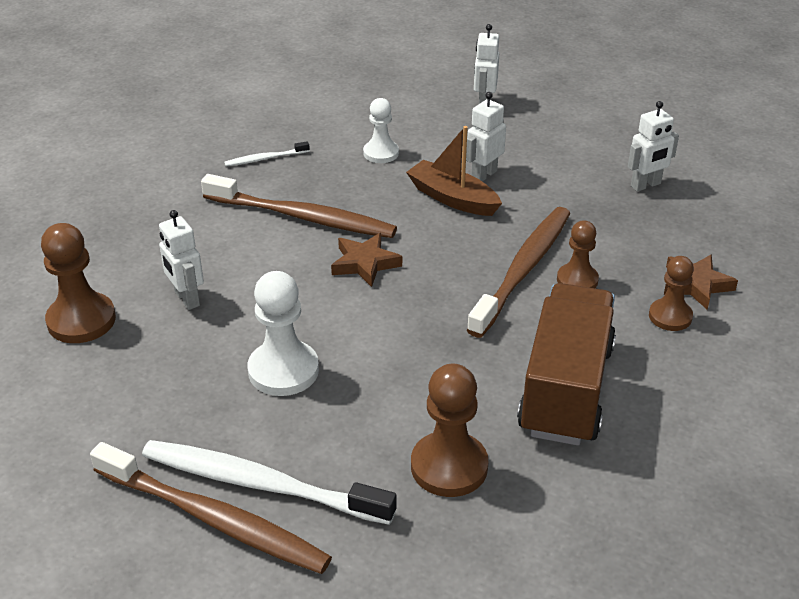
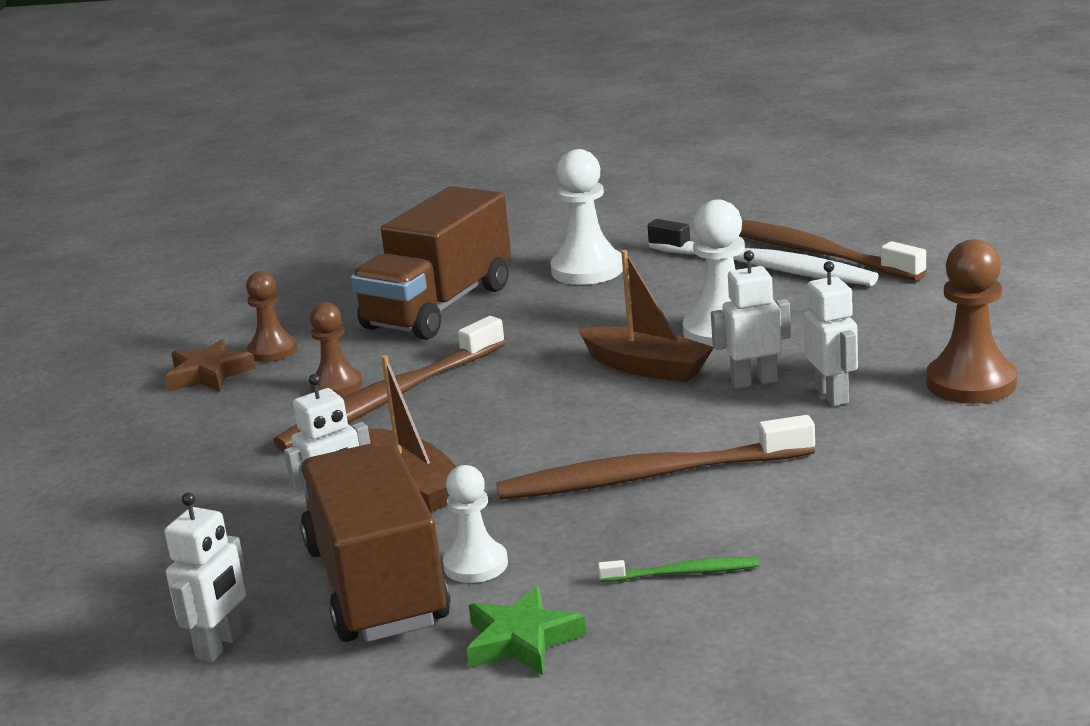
camera: 160 degrees left, 15 degrees down
brown toothbrush [201,174,397,238] -> brown toothbrush turned 45 degrees counterclockwise [496,415,815,500]
white toothbrush [224,141,310,166] -> green toothbrush [598,557,759,582]
brown star [331,233,402,287] -> none
brown pawn [411,364,488,497] -> white pawn [551,149,623,285]
white robot [628,101,679,192] -> white robot moved to [711,251,791,389]
none -> brown truck [299,443,450,642]
none -> green star [467,586,586,675]
none -> brown boat [578,250,714,383]

